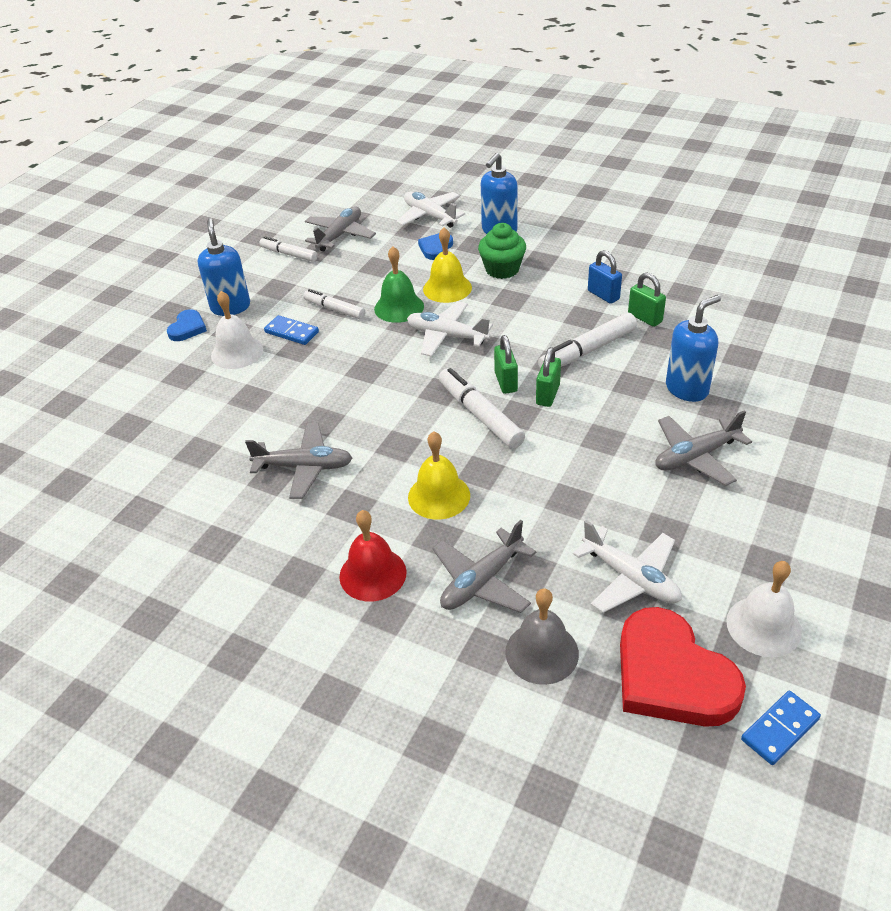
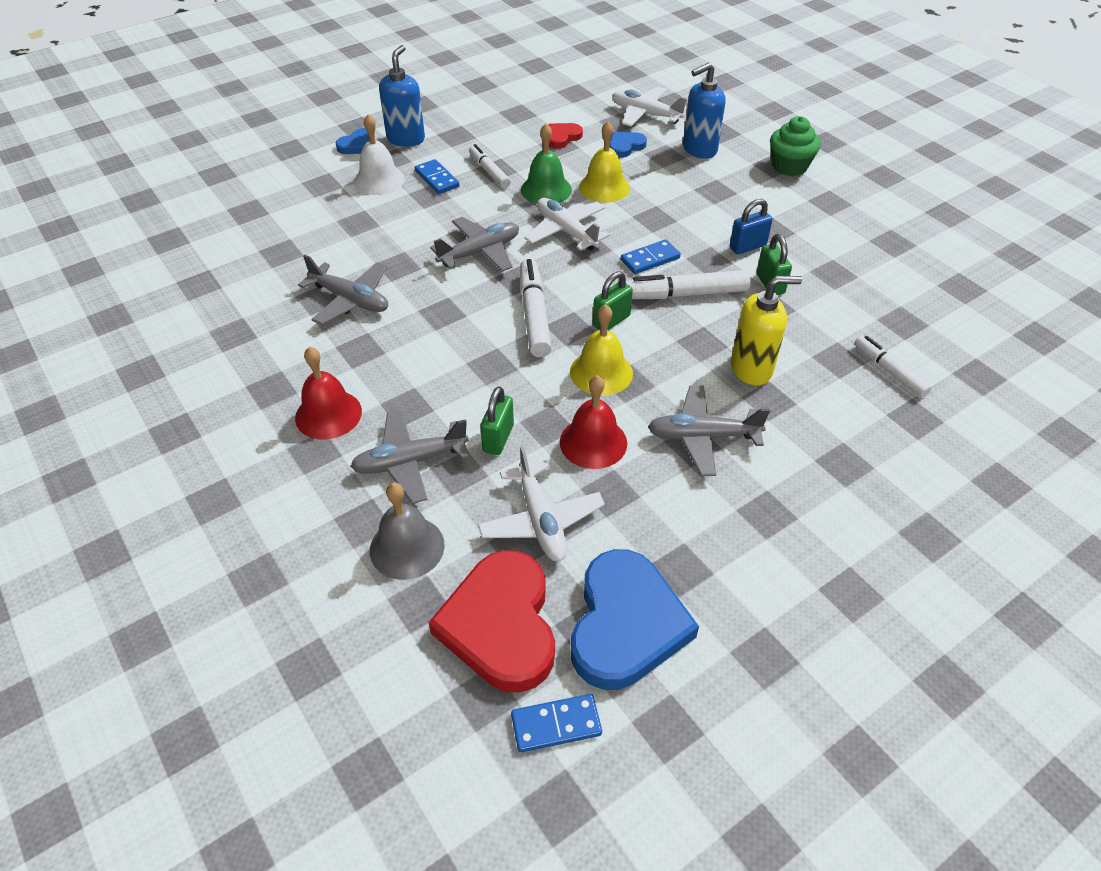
camera: 25 degrees right, 5 degrees up
white marker [259,237,317,262] -> white marker moved to [855,335,932,398]
grey plane [305,207,376,252] -> grey plane moved to [430,217,519,272]
white plane [396,192,465,228] -> white plane turned 45 degrees counterclockwise [612,86,687,127]
yellow bell [408,432,470,520] -> yellow bell moved to [570,304,633,396]
green cupcake [478,223,526,279] -> green cupcake moved to [770,116,821,176]
green padlock [494,335,518,394] -> green padlock moved to [480,386,514,455]
blue padlock [588,250,622,304] -> blue padlock turned 75 degrees clockwise [730,199,773,254]
blue soap dispenser [666,295,721,402] -> yellow soap dispenser [731,276,802,385]
white bell [726,561,802,657] -> blue heart [571,549,699,690]
none -> red heart [548,123,583,149]
none -> red bell [560,375,627,469]
none -> blue domino [621,239,681,274]

